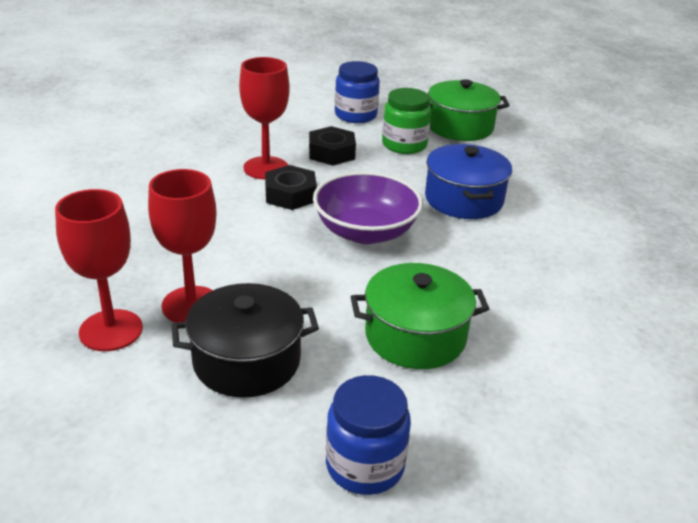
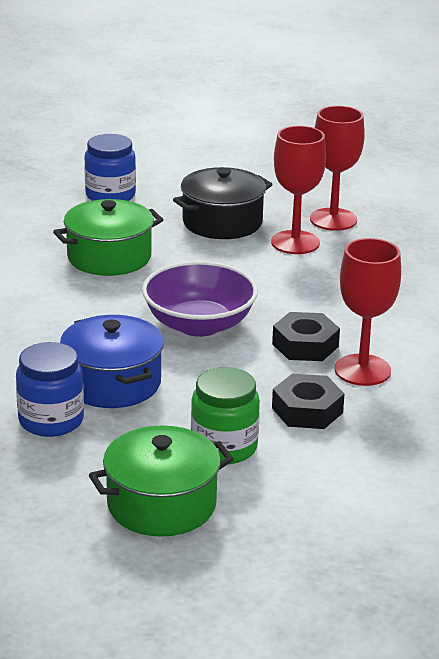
camera: 160 degrees right, 5 degrees down
blue jar [335,61,380,123] -> blue jar moved to [16,342,84,437]

